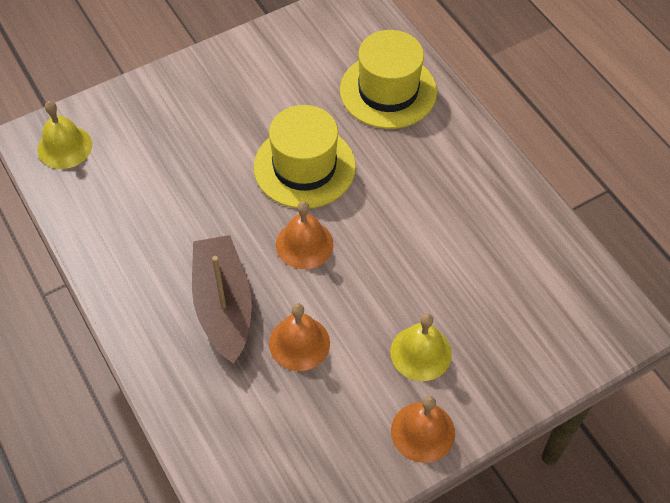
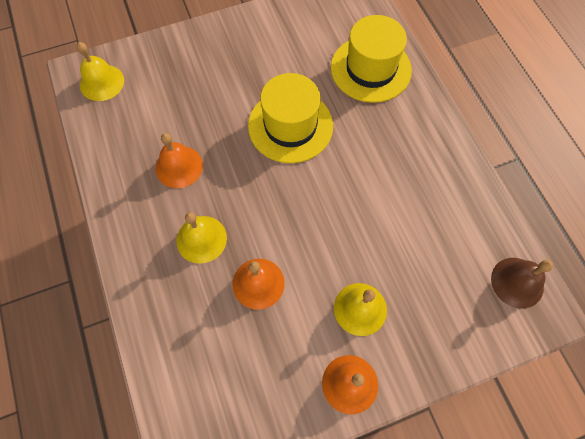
camera: 10 degrees right, 10 degrees up
brown boat [192,235,252,364] -> yellow bell [176,212,227,264]
orange bell [276,201,334,269] -> orange bell moved to [155,133,203,188]
none -> brown bell [491,258,553,309]

